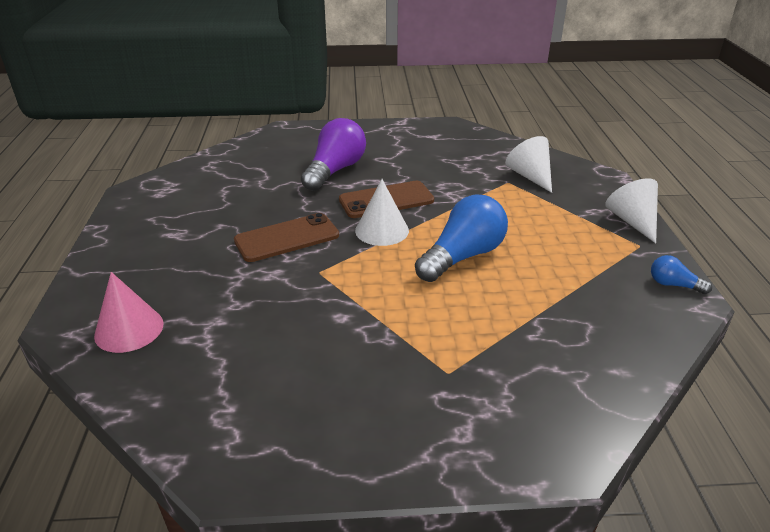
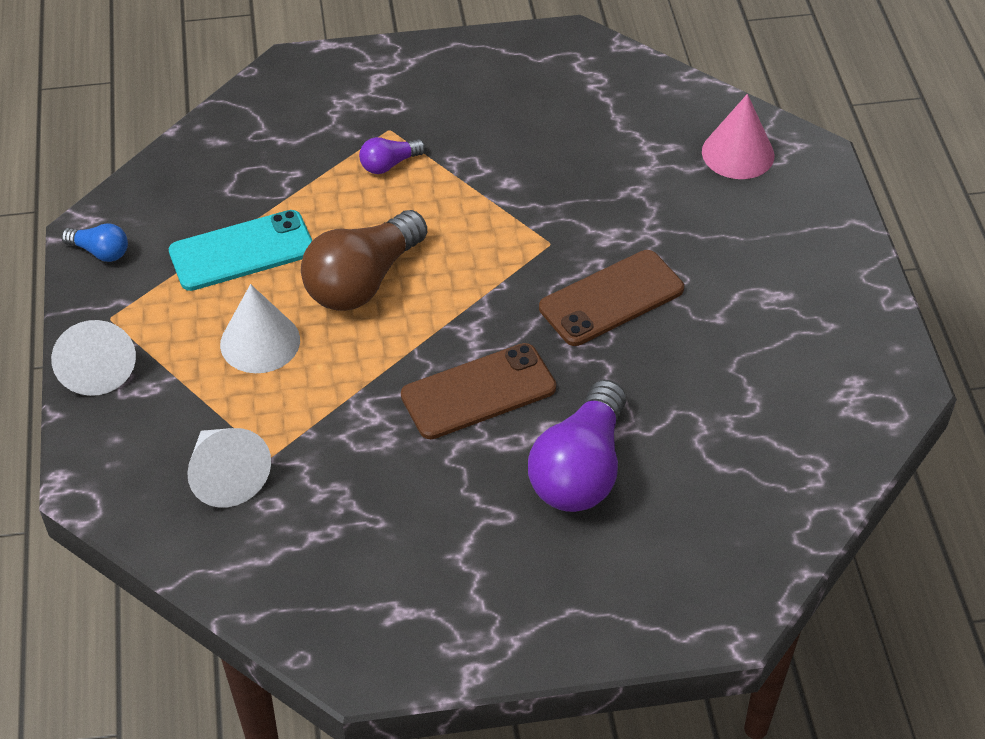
camera: 175 degrees right, 15 degrees up
white cone [355,179,409,246] -> white cone moved to [220,284,300,373]
blue light bulb [415,195,508,282] -> brown light bulb [301,210,427,311]
none -> turquoise phone [169,210,312,291]
none -> purple light bulb [359,137,426,174]

